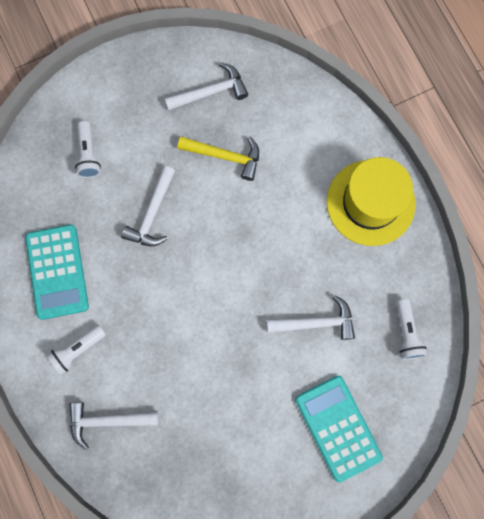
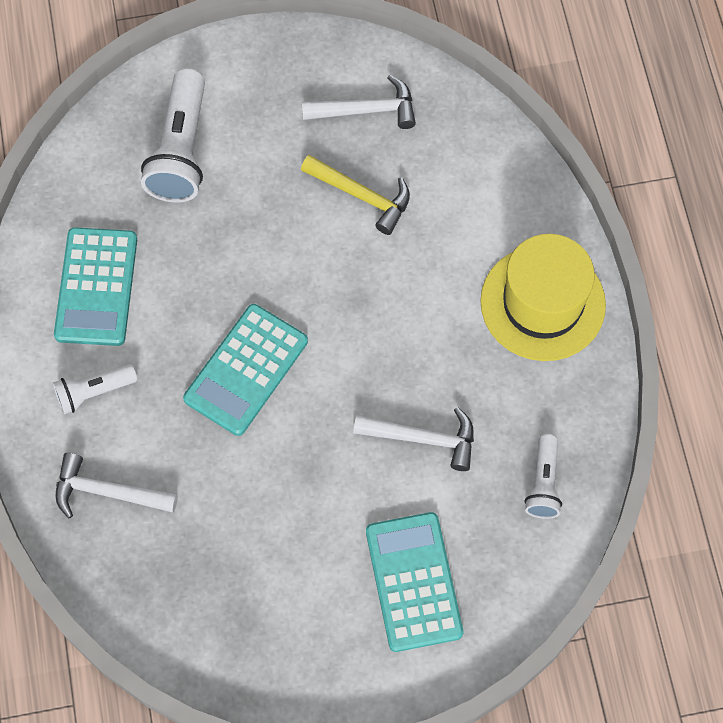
camera: 15 degrees right, 10 degrees down
white flashlight [75,121,101,178] -> white flashlight [141,68,205,203], size x1.77
white hammer [121,166,175,246] -> none
none -> turquoise calculator [183,304,308,436]

